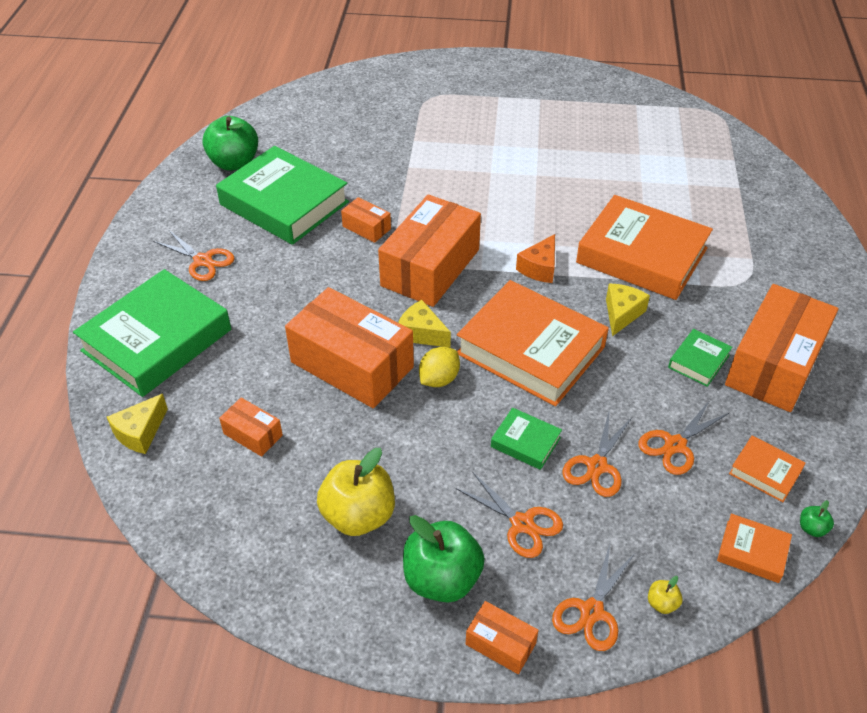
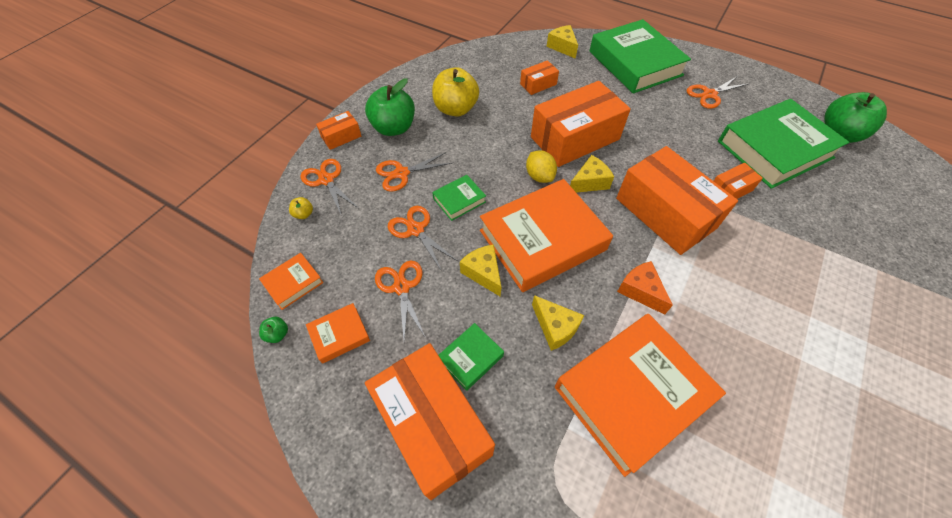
camera: 115 degrees right, 10 degrees up
green book [668,329,732,387] -> green book turned 75 degrees clockwise [439,323,504,391]
none -> yellow cheese [460,244,501,297]

